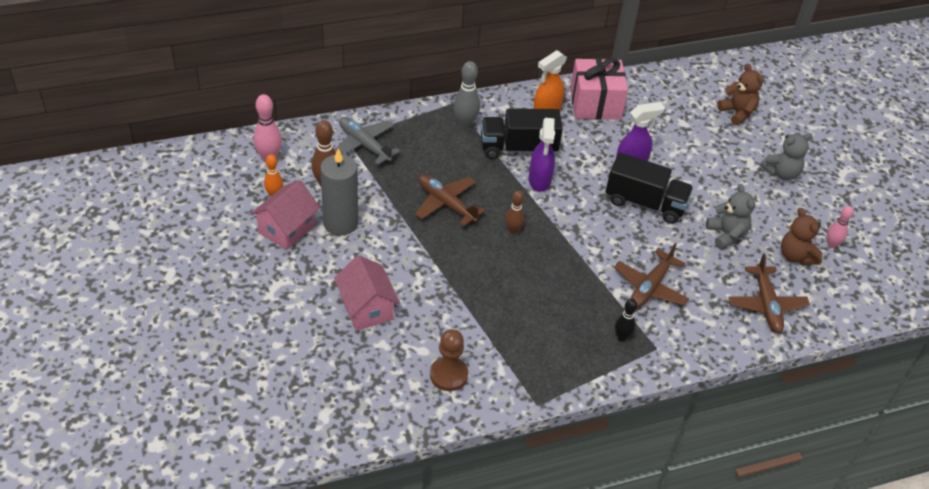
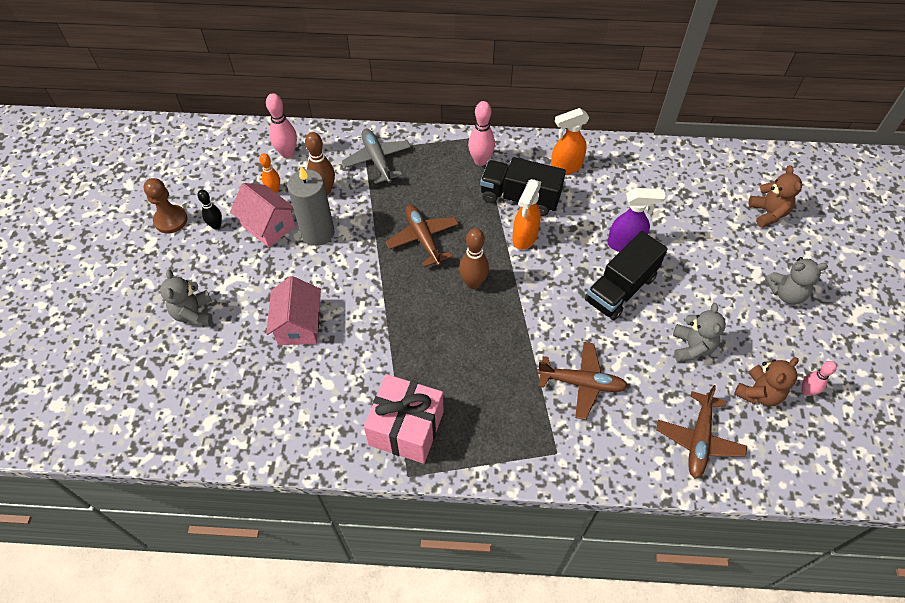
camera: 25 degrees right, 10 degrees up
pink house [251,180,320,250] -> pink house turned 75 degrees clockwise [230,183,295,247]
brown pawn [430,329,468,391] -> brown pawn moved to [144,178,187,234]
grey bowling pin [453,61,480,129] -> pink bowling pin [468,101,495,166]
brown bowling pin [505,191,524,234] -> brown bowling pin [459,228,489,289], size x1.54
purple spray bottle [529,118,555,192] -> orange spray bottle [512,179,541,250]
pink gift [570,58,628,120] -> pink gift moved to [364,374,444,464]
black truck [605,153,693,224] -> black truck turned 90 degrees clockwise [585,231,668,320]
brown plane [614,243,689,308] -> brown plane turned 135 degrees counterclockwise [537,342,628,420]
black bowling pin [615,298,637,342] -> black bowling pin moved to [197,190,222,229]
brown teddy bear [781,208,822,265] -> brown teddy bear turned 135 degrees counterclockwise [734,357,799,406]
none -> grey teddy bear [160,269,213,326]

